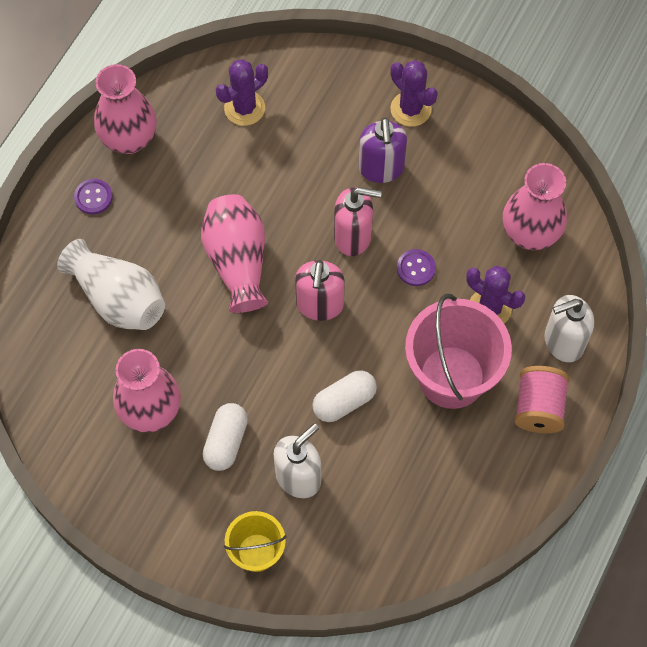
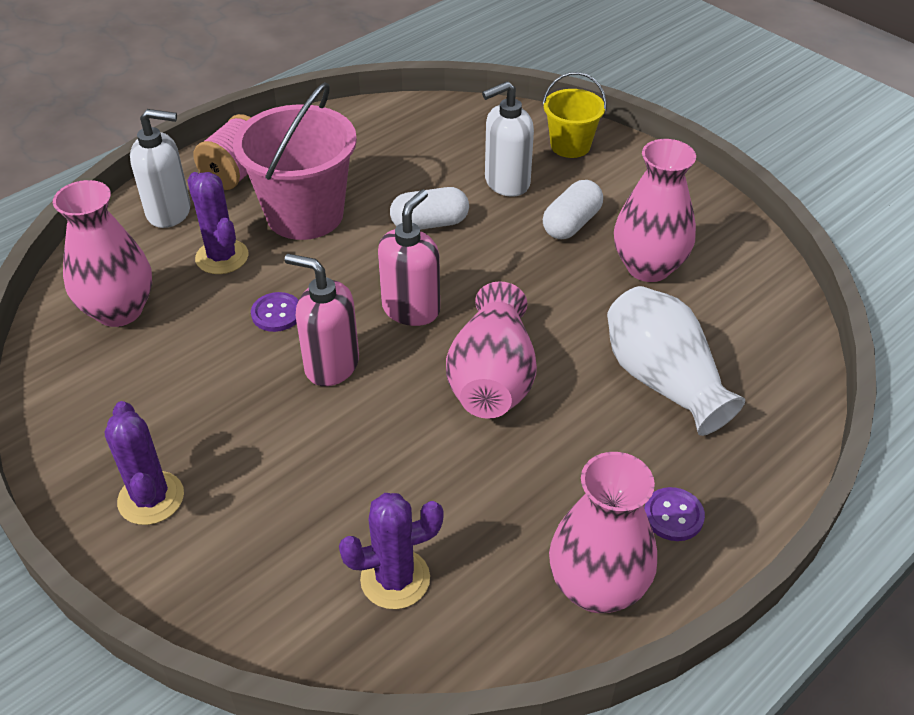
camera: 160 degrees left, 20 degrees down
purple soap dispenser [358,117,407,183] -> none

